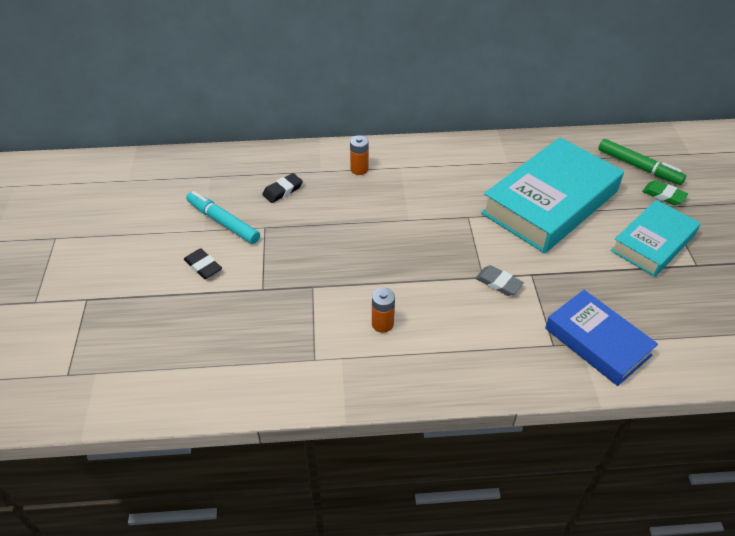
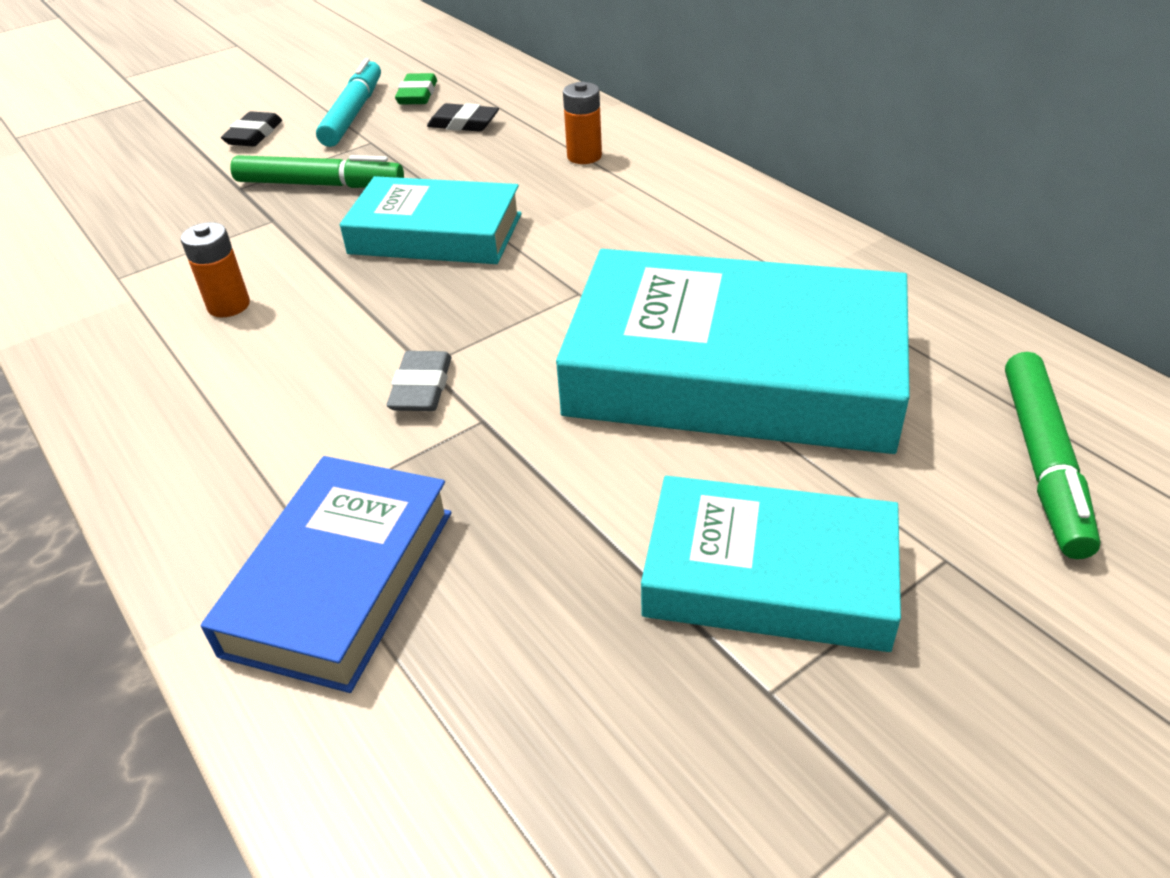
camera: 60 degrees right, 5 degrees down
green eraser [642,180,688,205] -> green eraser moved to [395,73,437,104]
none -> green marker [230,155,404,188]
none -> turquoise book [340,176,522,264]

